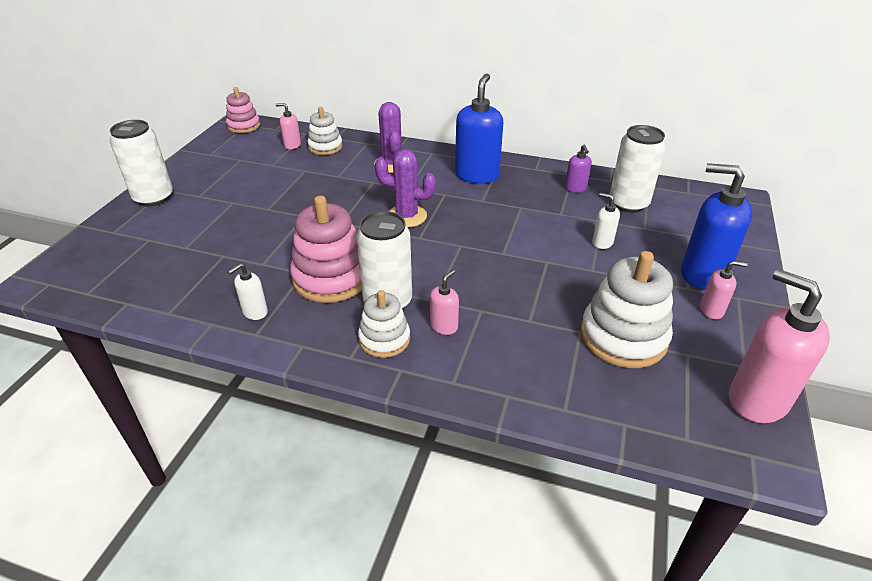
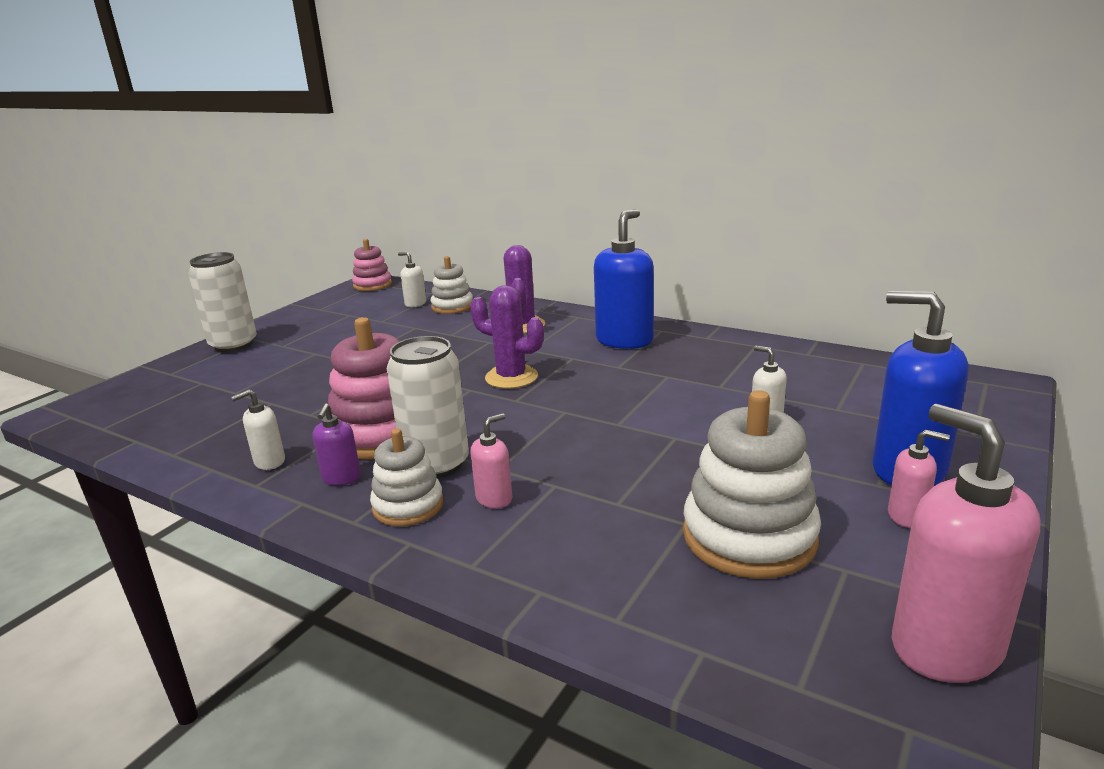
camera: 15 degrees right, 15 degrees down
pink soap dispenser [276,103,301,149] -> white soap dispenser [398,252,426,307]
purple soap dispenser [565,145,592,192] -> purple soap dispenser moved to [312,403,361,486]
white can [610,125,666,213] -> none

